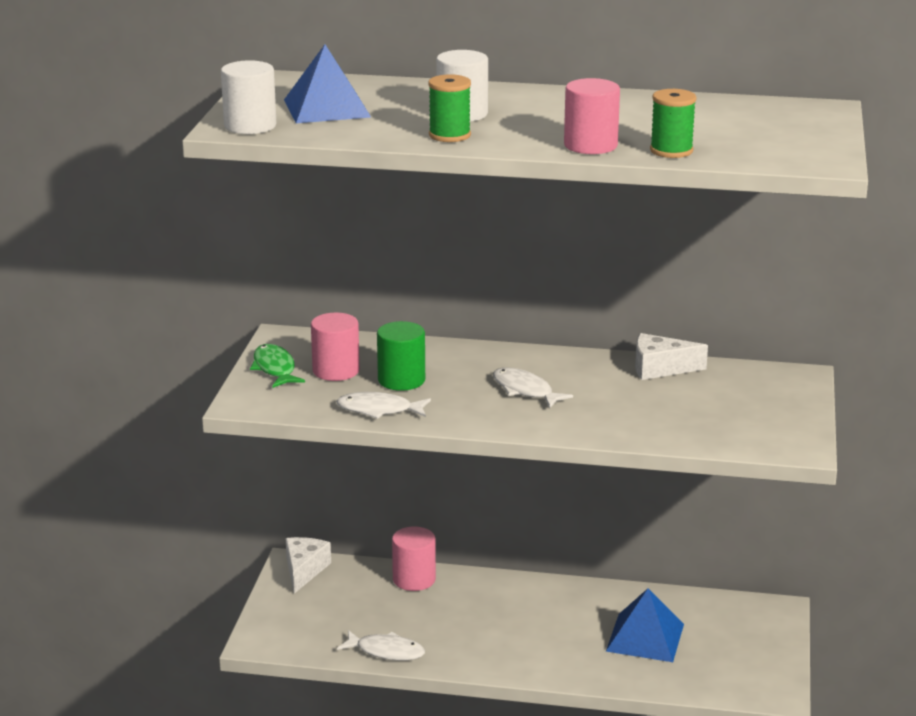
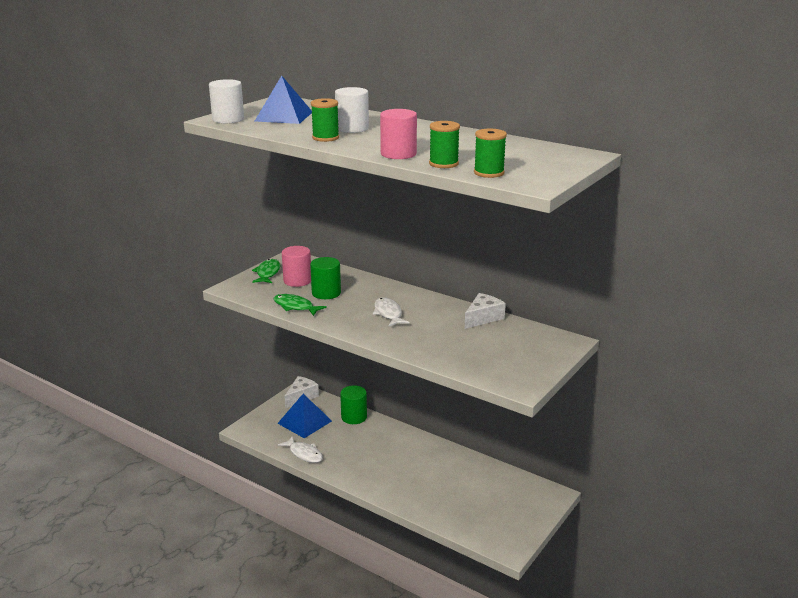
camera: 25 degrees right, 0 degrees up
white fish [336,392,431,419] -> green fish [274,294,327,316]
pink cylinder [392,527,436,591] -> green cylinder [340,385,367,424]
blue pyramid [606,588,684,662] -> blue pyramid moved to [277,394,332,438]
white cheese [635,333,708,380] -> white cheese turned 105 degrees clockwise [465,293,506,329]
none -> green spool [474,129,507,178]

